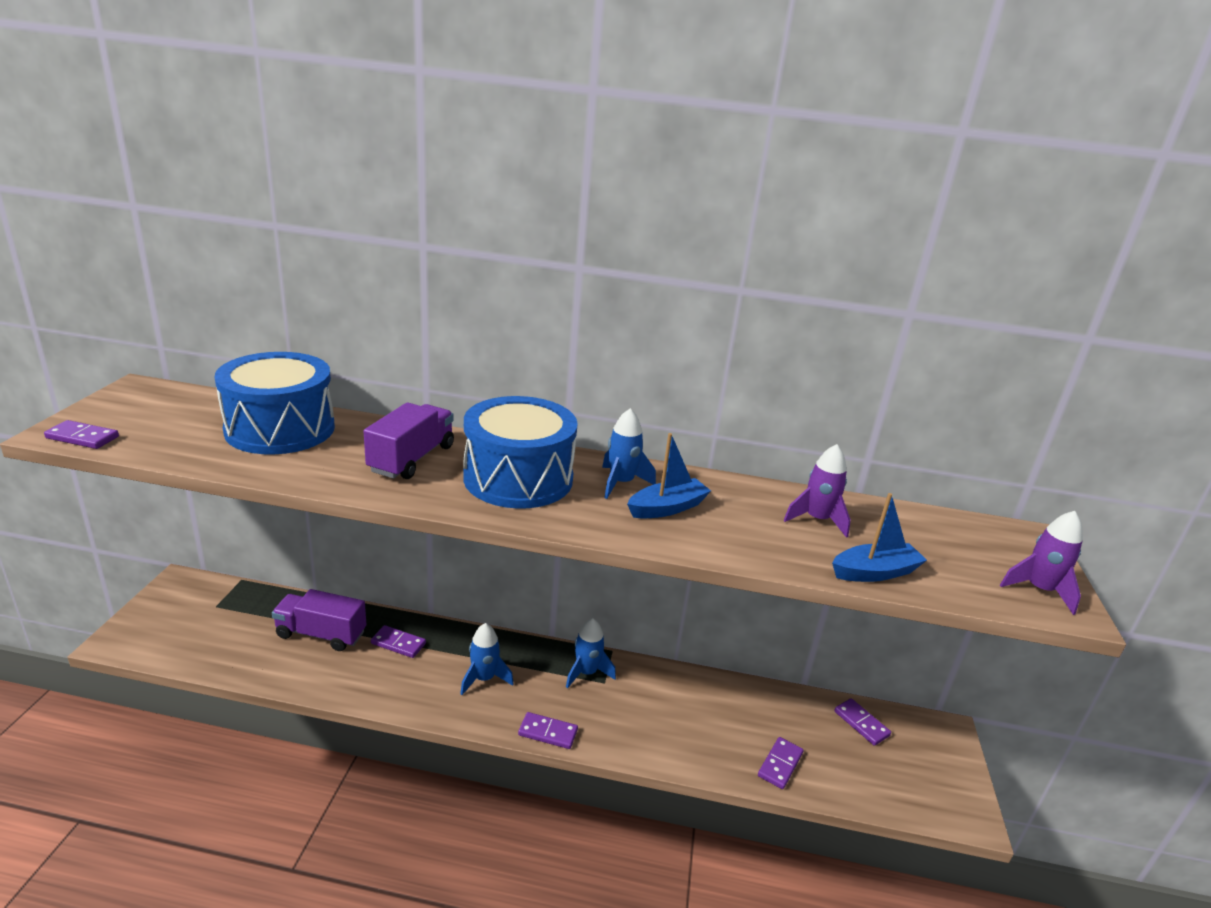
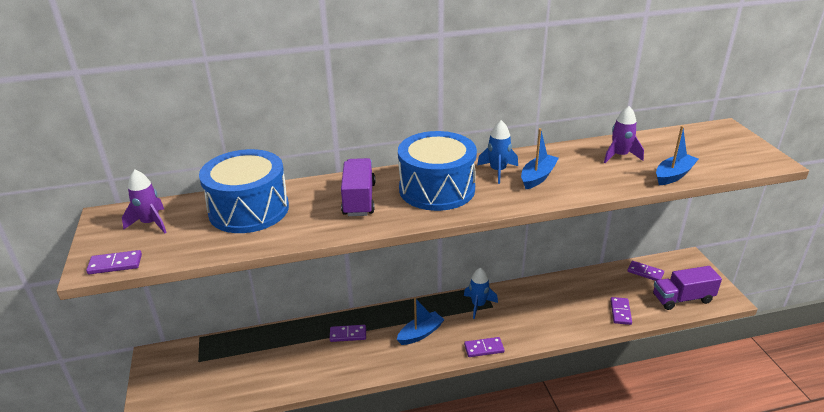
camera: 20 degrees left, 5 degrees up
purple truck [272,589,366,651] -> purple truck moved to [653,266,722,310]
blue rocket [460,623,514,695] -> blue boat [397,298,445,345]
purple rocket [1000,511,1083,615] -> purple rocket moved to [122,170,167,233]

